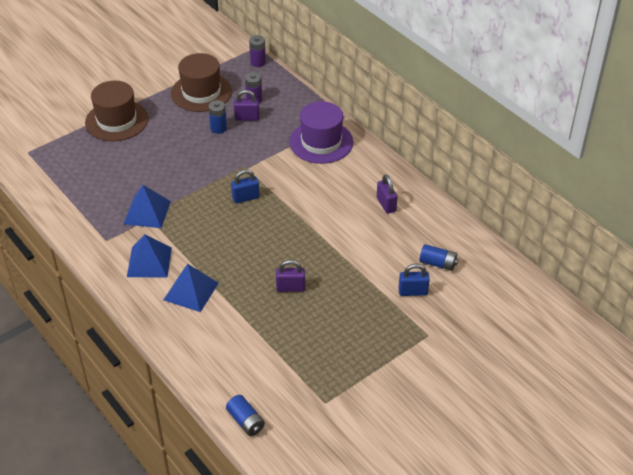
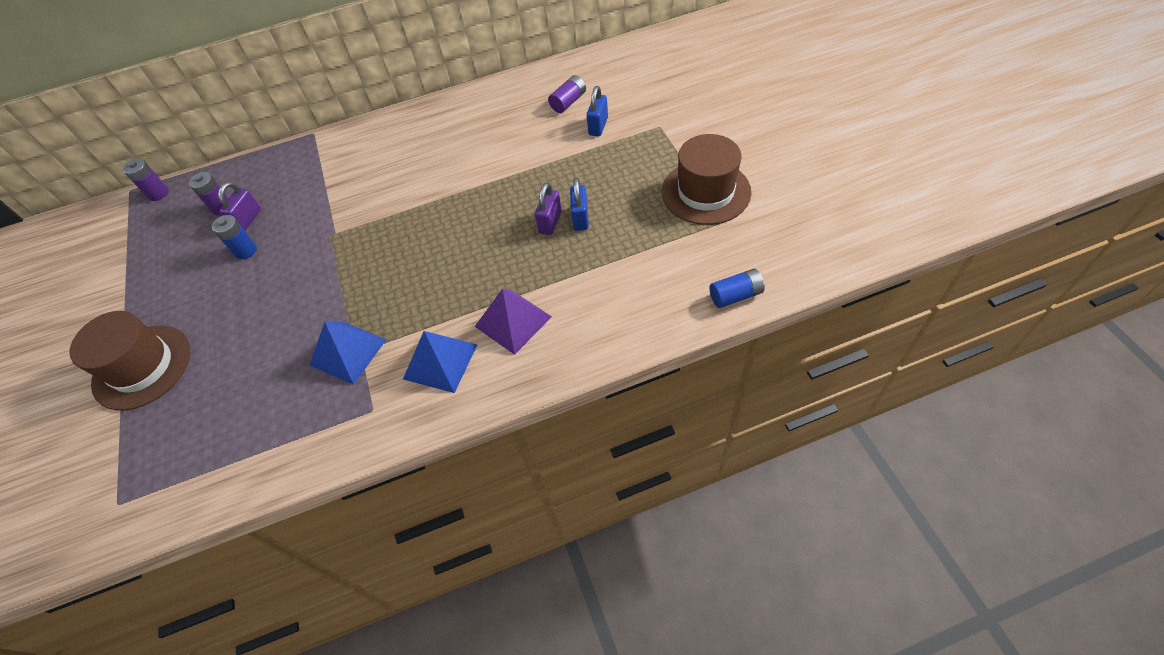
camera: 65 degrees left, 10 degrees up
blue pyramid [163,264,219,312] -> purple pyramid [474,289,552,355]
brown hat [171,53,232,112] -> brown hat moved to [662,134,751,225]
blue padlock [231,169,260,203] -> blue padlock moved to [570,178,589,231]
purple hat [289,101,353,164] -> none
purple padlock [377,174,397,214] -> none
blue battery [419,244,458,271] -> purple battery [548,75,586,113]

